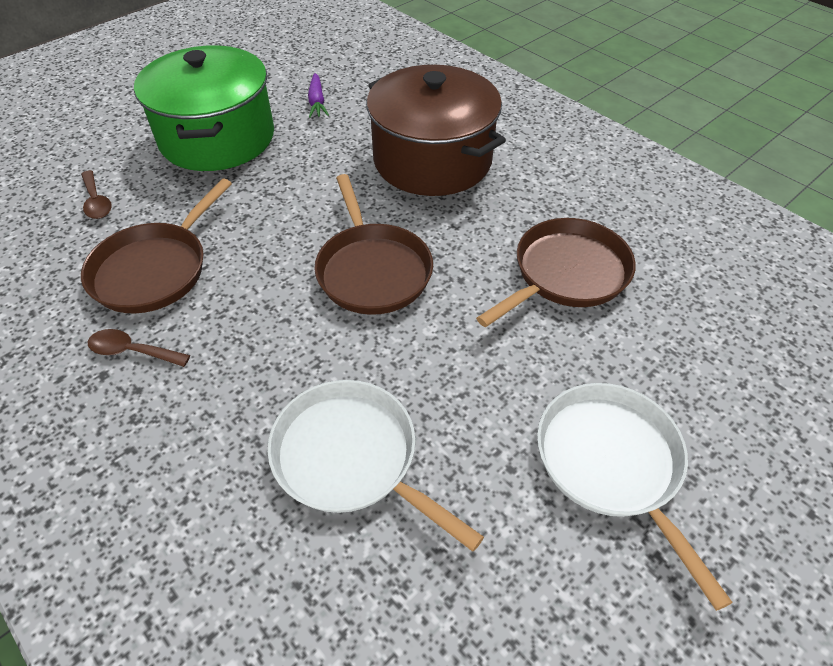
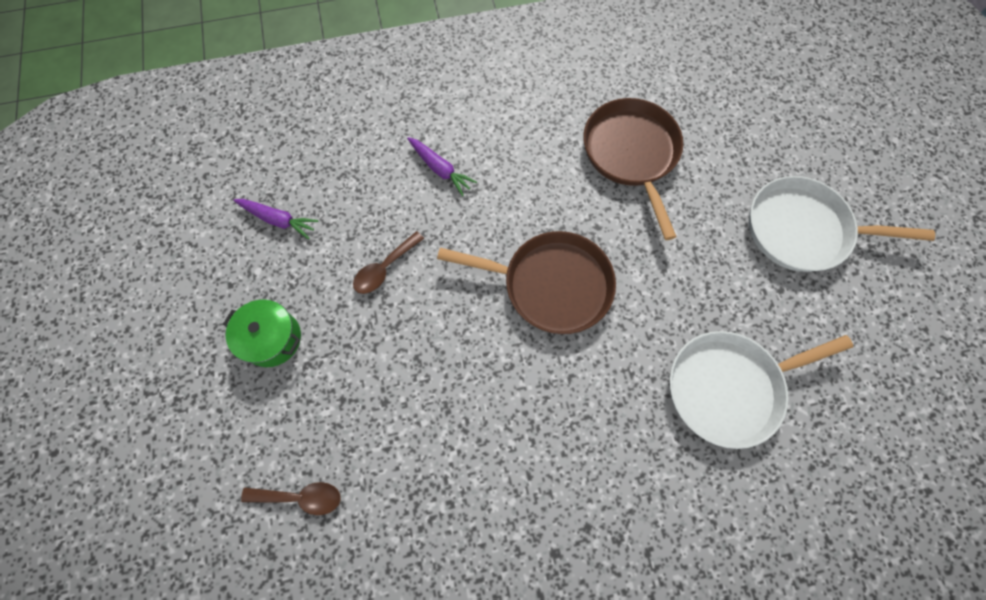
camera: 60 degrees left, 20 degrees up
brown pan [81,178,232,313] -> none
brown spoon [88,329,190,367] -> brown spoon moved to [353,231,424,294]
green pot [134,45,274,171] -> green pot [223,299,301,367], size x0.44
brown pot [367,65,506,196] -> purple carrot [407,137,477,196]

